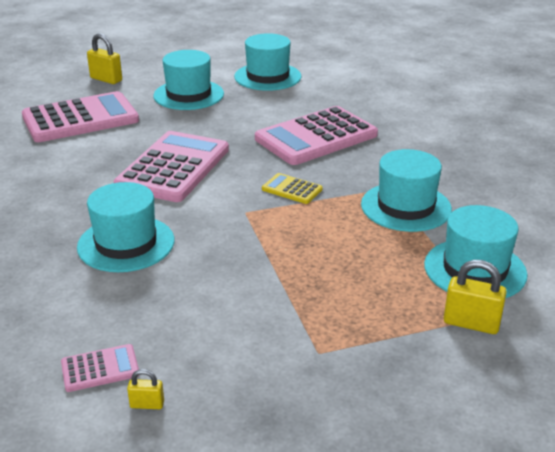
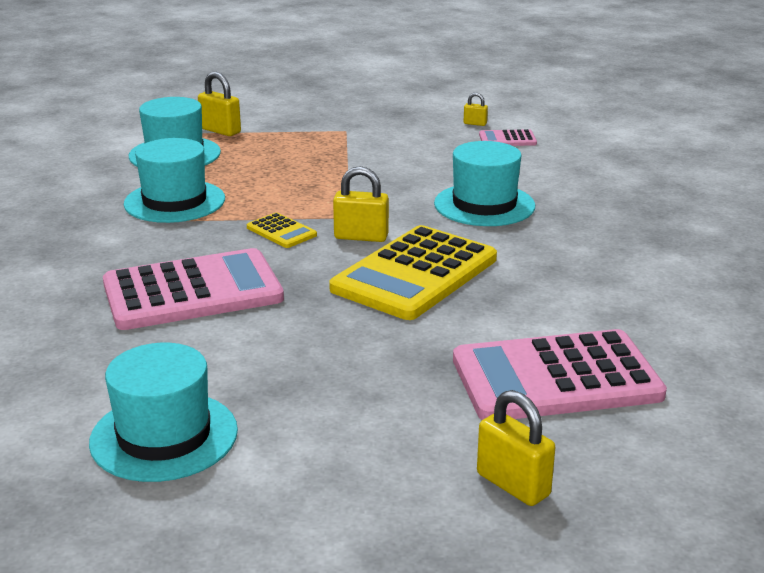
camera: 165 degrees left, 5 degrees down
pink calculator [114,131,229,202] -> yellow calculator [329,225,497,320]
turquoise hat [153,50,224,110] -> none
none -> yellow padlock [333,166,389,242]

